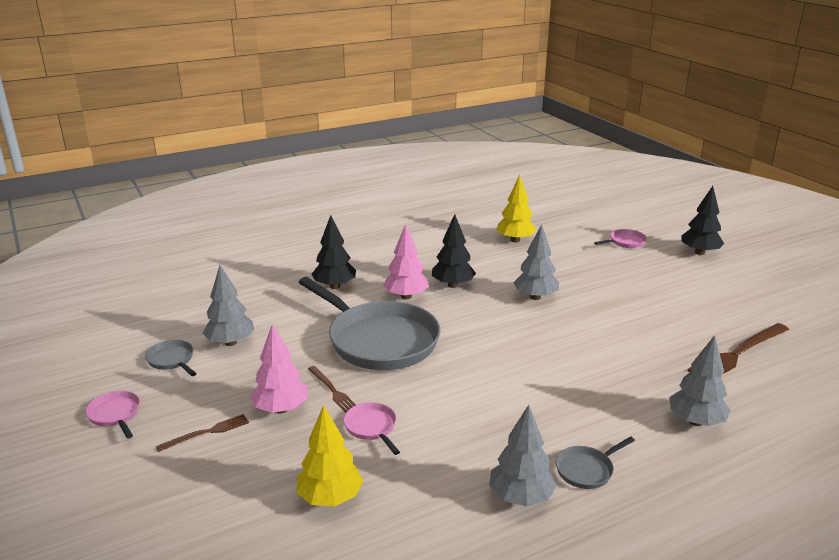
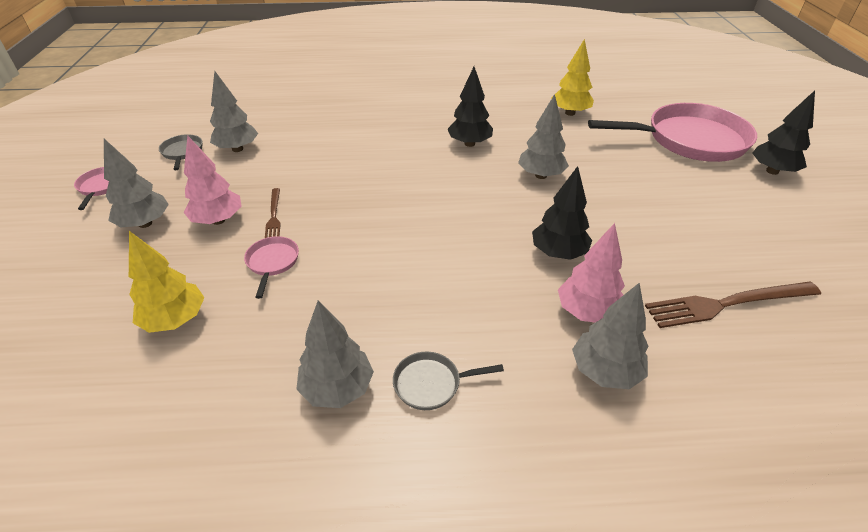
camera: 25 degrees right, 15 degrees up
brown fork [156,414,249,452] -> grey tree [104,139,169,228]
grey pan [299,277,440,370] -> none
black tree [312,215,356,289] -> black tree moved to [532,166,592,260]
pink tree [383,224,429,299] -> pink tree moved to [558,223,625,322]
pink pan [594,229,647,248] -> pink pan [588,103,757,162], size x2.44

